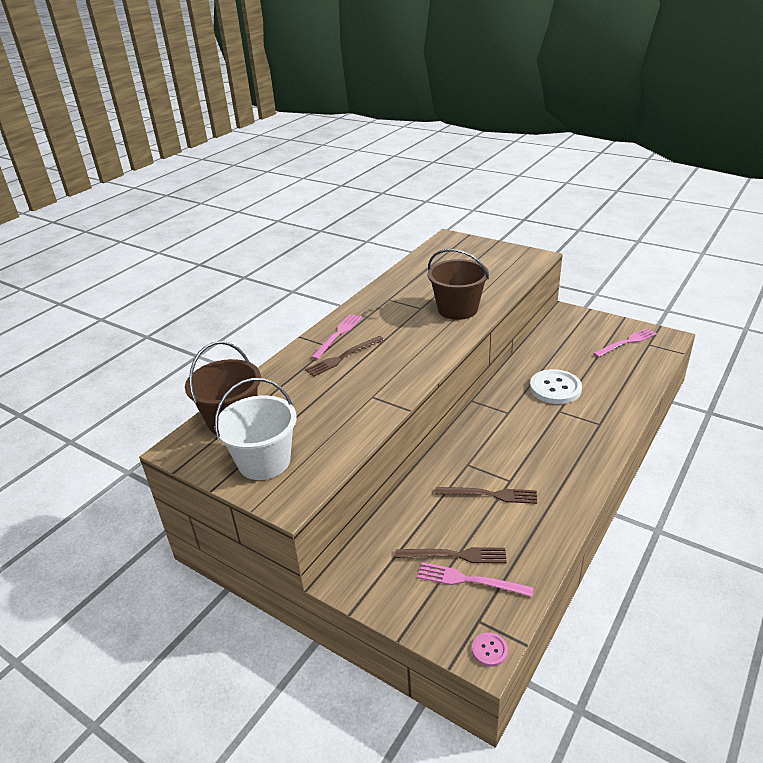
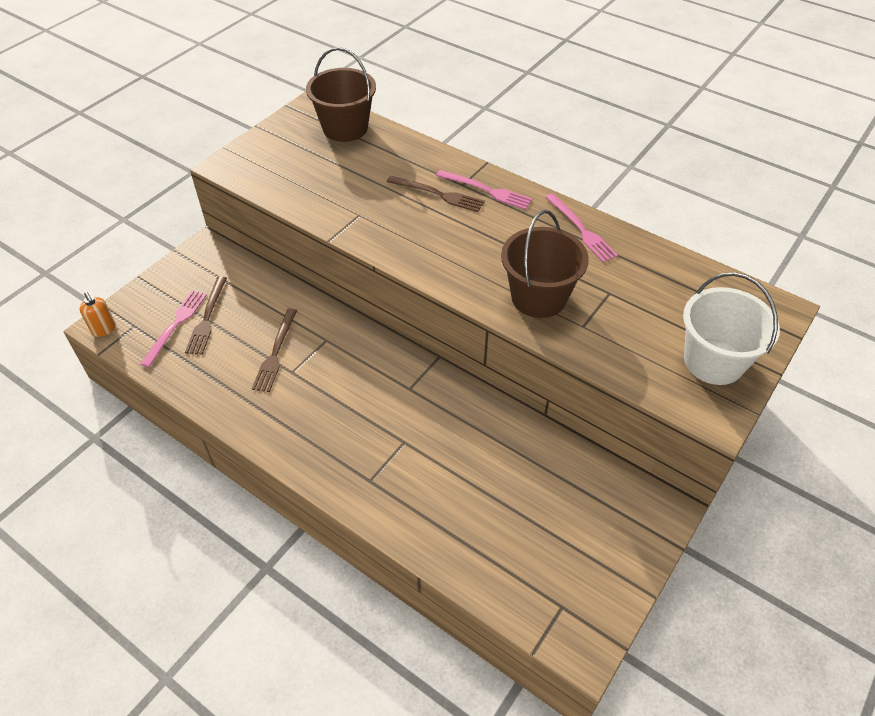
camera: 90 degrees right, 15 degrees up
white bucket [215,378,297,480] -> white bucket moved to [683,272,780,385]
brown fork [305,336,384,377] -> brown fork turned 150 degrees clockwise [387,176,485,212]
pink button [472,632,508,667] -> orange soap dispenser [79,292,116,337]
white button [530,369,582,404] -> none
pink fork [593,328,657,357] -> pink fork moved to [546,193,618,262]

